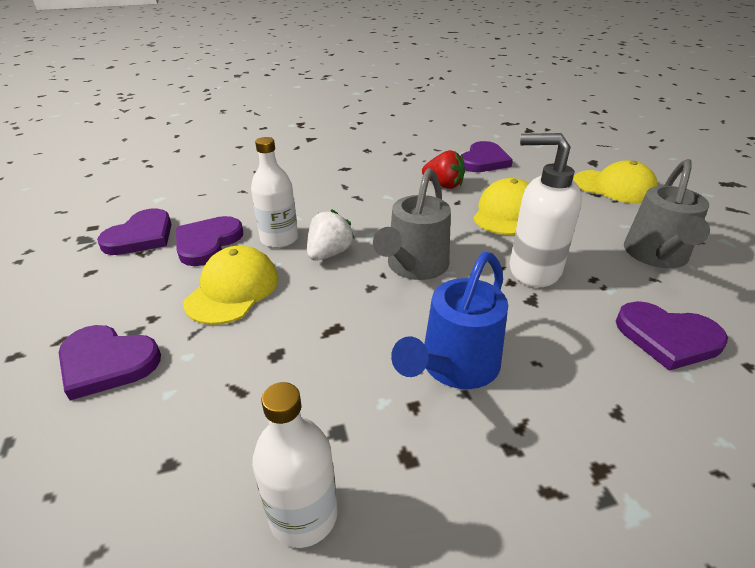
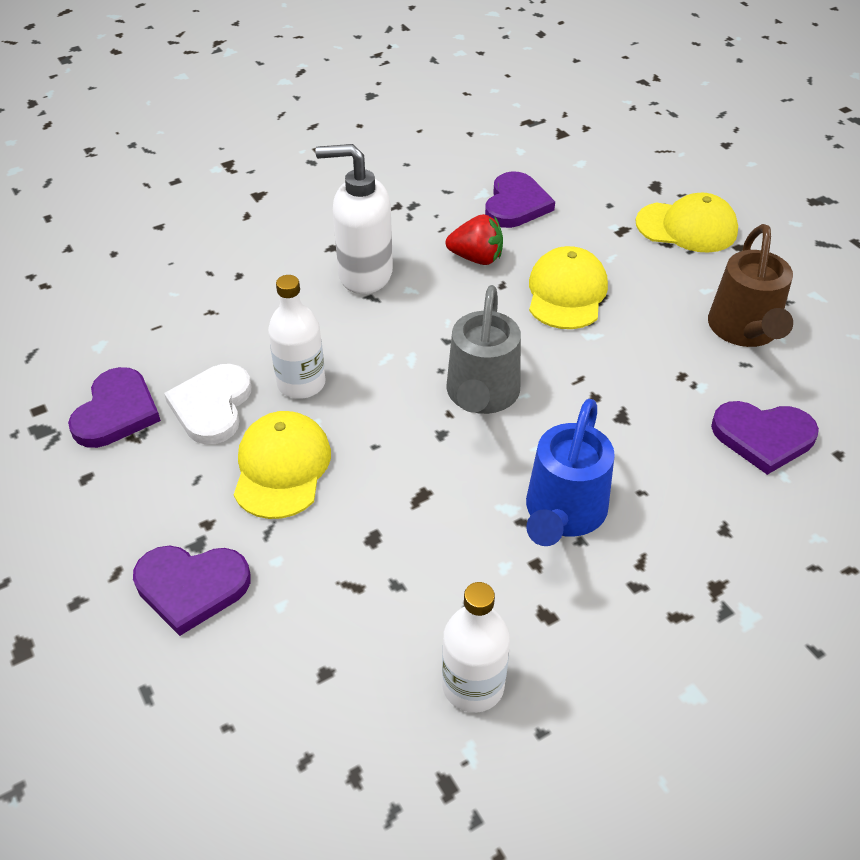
camera: 15 degrees left, 10 degrees up
purple heart [176,216,243,266] -> white heart [164,364,251,445]
white strawberry [307,210,355,261] -> none
white soap dispenser [510,133,582,287] -> white soap dispenser moved to [315,144,393,294]
grey watering can [624,159,710,268] -> brown watering can [708,224,793,347]

